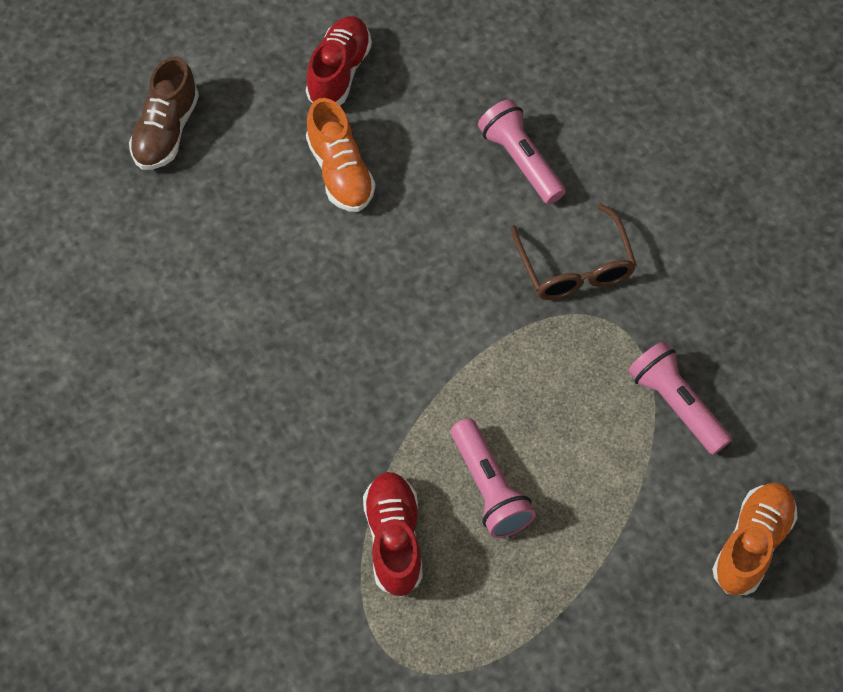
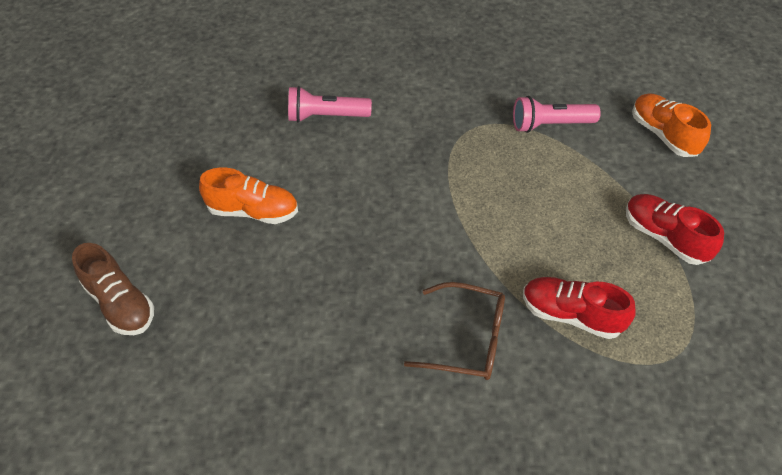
camera: 60 degrees left, 10 degrees down
red shoe [306,16,372,106] -> red shoe moved to [626,194,724,265]
pink flashlight [451,418,536,538] -> none
brown glasses [511,203,637,300] -> brown glasses moved to [404,282,505,380]

